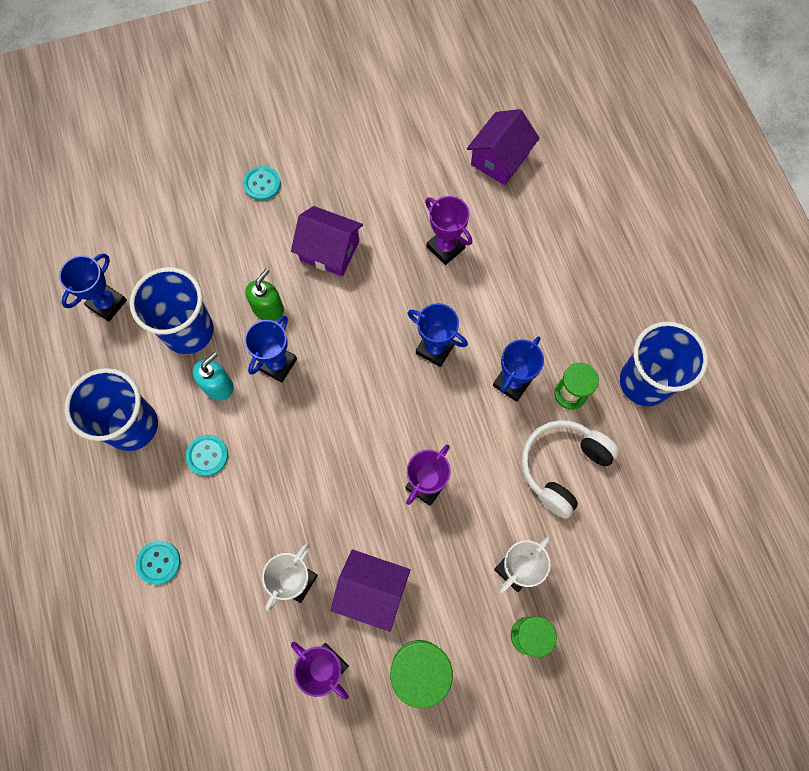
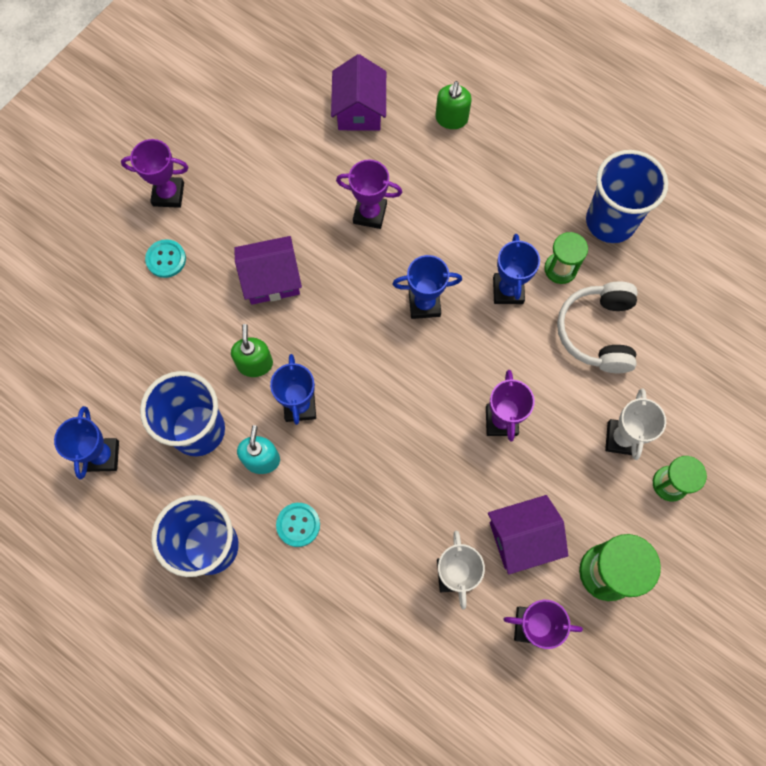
camera: 35 degrees left, 0 degrees up
turquoise button [136,541,181,585] -> none
none -> purple trophy [121,139,188,208]
none -> green soap dispenser [435,81,471,129]

